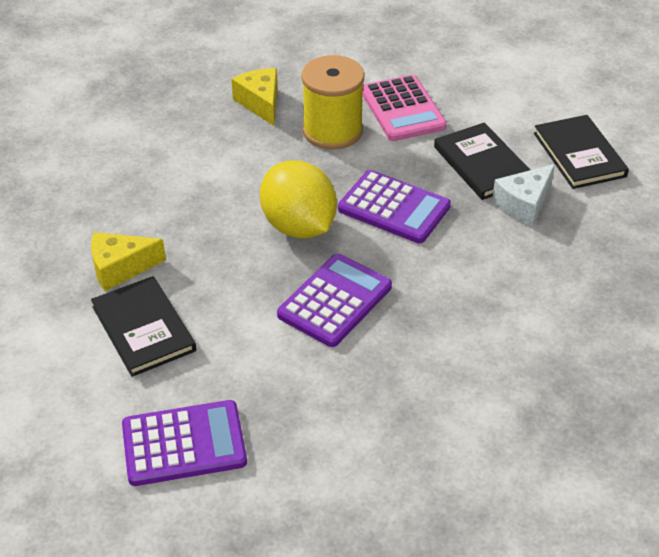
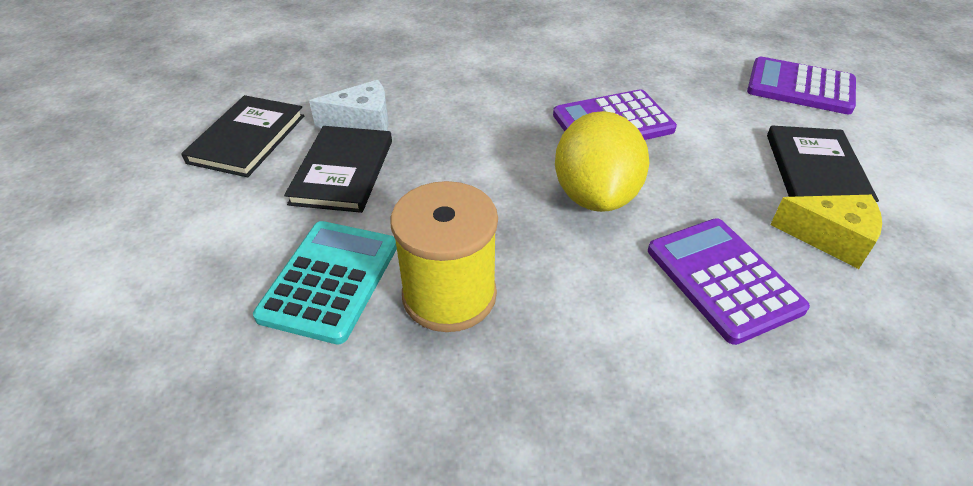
camera: 145 degrees left, 0 degrees up
yellow cheese [231,68,278,126] -> none
purple calculator [338,170,451,243] -> purple calculator moved to [648,218,810,345]
pink calculator [362,75,447,141] -> turquoise calculator [253,221,397,345]

